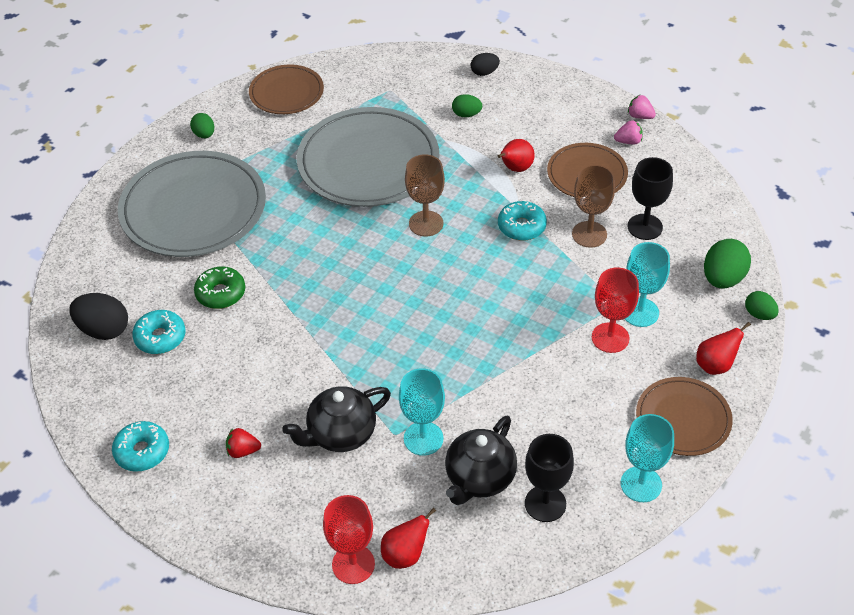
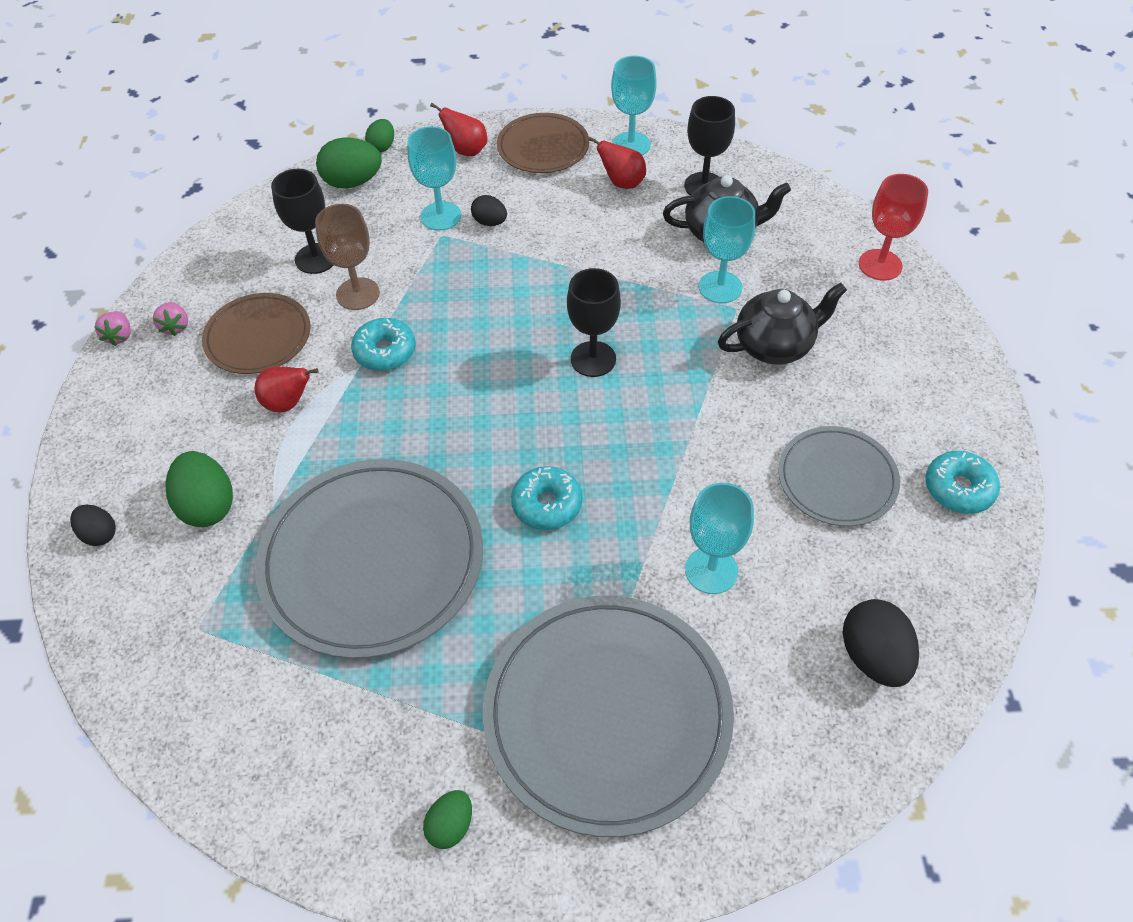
camera: 125 degrees left, 5 degrees up
turquoise donut [132,310,186,354] -> turquoise donut moved to [511,466,582,530]
green donut [194,267,245,309] -> turquoise goblet [685,483,754,594]
red strawberry [226,428,261,458] -> none
brown plate [249,65,324,114] -> none
black teapot [282,386,391,452] -> black teapot turned 45 degrees counterclockwise [718,283,847,365]
red pear [381,508,436,569] -> red pear moved to [588,136,646,189]
brown goblet [405,154,445,237] -> none
green egg [452,94,482,117] -> green egg [166,451,233,527], size x1.70
red goblet [592,267,639,353] -> black egg [471,195,507,226]
pink strawberry [614,120,643,144] -> pink strawberry turned 150 degrees counterclockwise [153,302,188,336]
none -> black goblet [567,268,621,377]
none -> grey plate [778,426,900,526]

